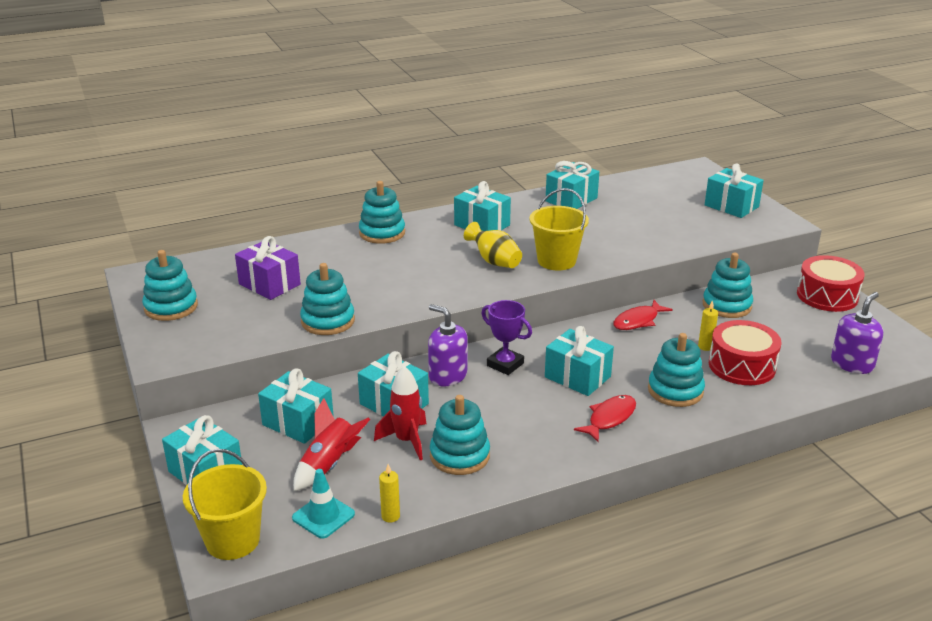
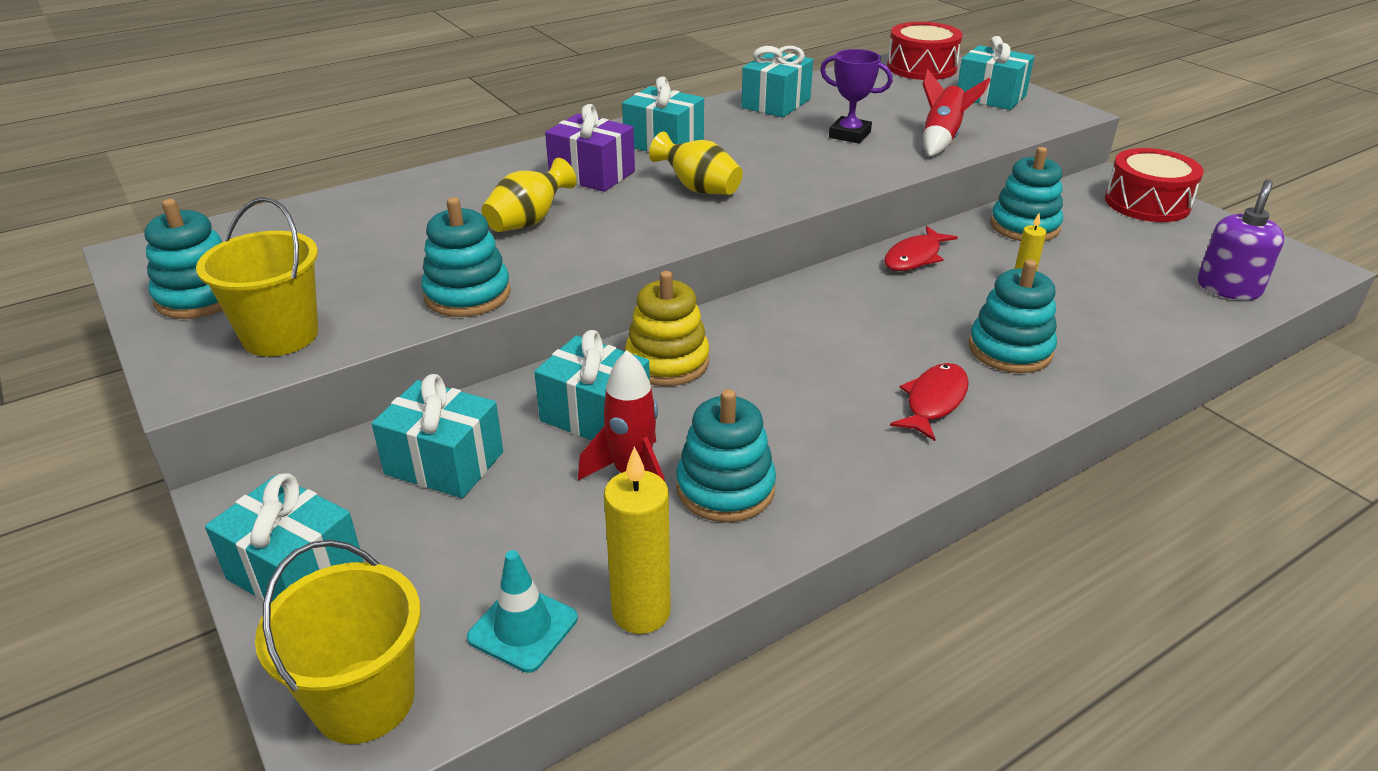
camera: 10 degrees left, 5 degrees up
purple gift [235,236,301,300] -> purple gift moved to [545,104,635,192]
red rocket [293,398,370,492] -> red rocket moved to [922,69,991,157]
turquoise stacking toy [359,181,405,244] -> none
yellow candle [379,464,400,522] -> yellow candle [604,447,671,634], size x1.81
purple soap dispenser [428,304,468,386] -> yellow stacking toy [625,271,710,386]
purple trophy [481,300,532,375] -> purple trophy moved to [820,49,893,144]
yellow bucket [529,188,589,270] -> yellow bucket moved to [196,197,318,357]
turquoise gift [545,326,614,396] -> none
red drum [709,320,781,385] -> red drum moved to [887,22,963,80]
none -> yellow vase [481,158,577,232]

